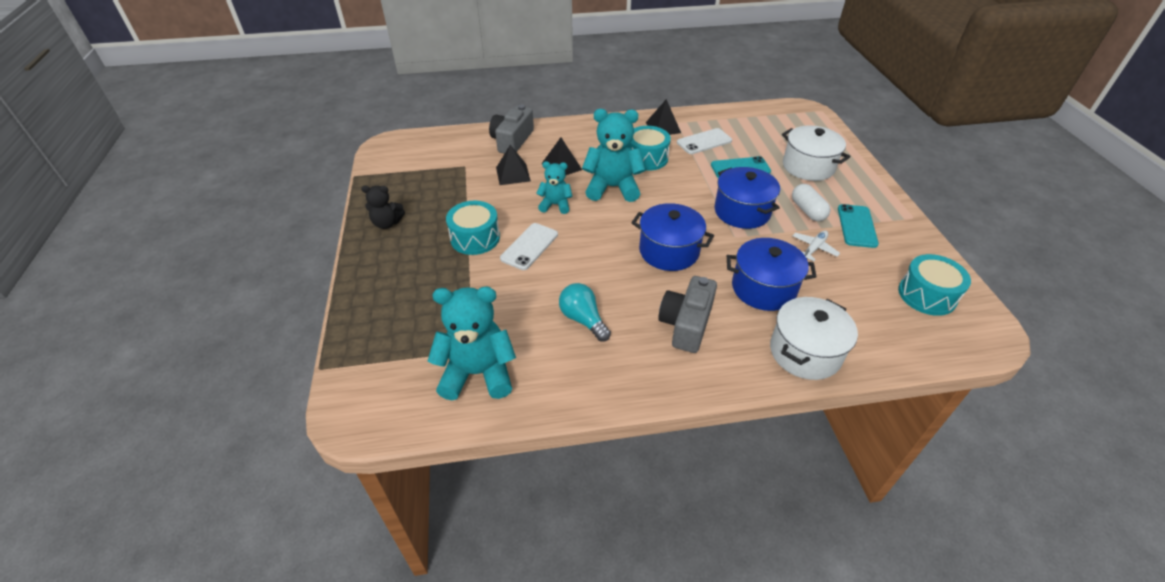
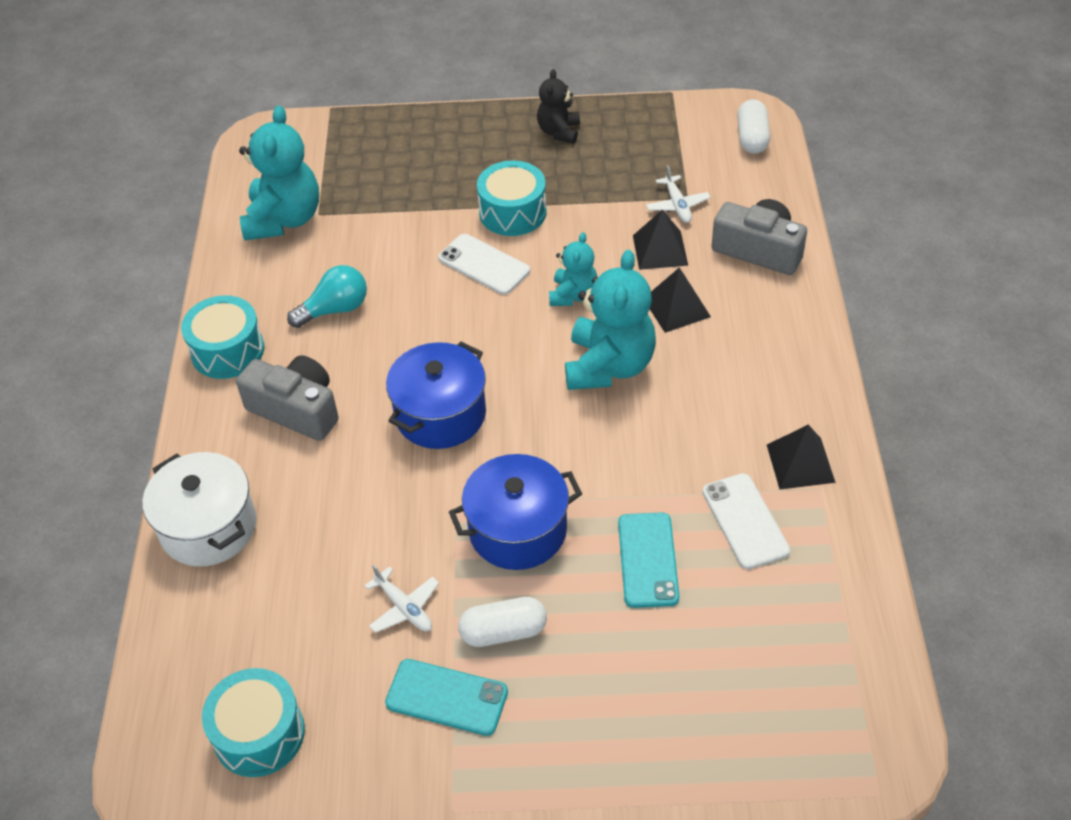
camera: 100 degrees right, 5 degrees up
turquoise drum [629,126,671,171] -> turquoise drum moved to [181,295,264,379]
blue pot [727,238,817,311] -> none
white pot [782,125,850,181] -> none
none -> white plane [646,166,710,223]
none -> white capsule [737,99,770,154]

